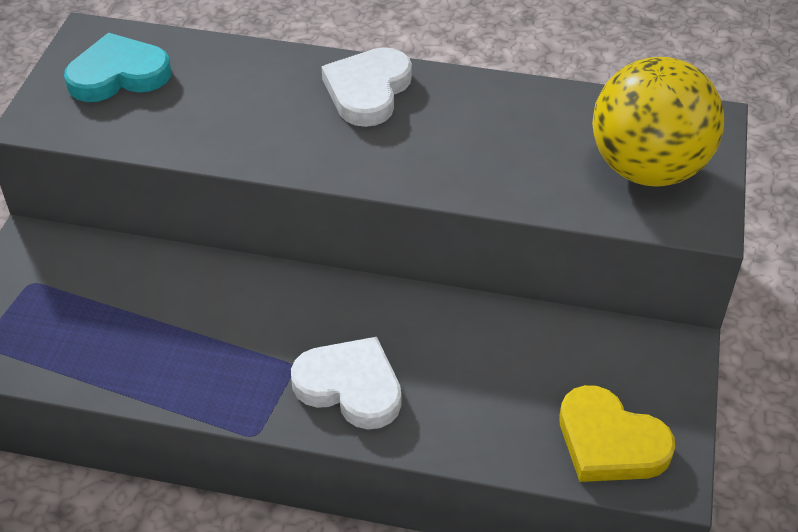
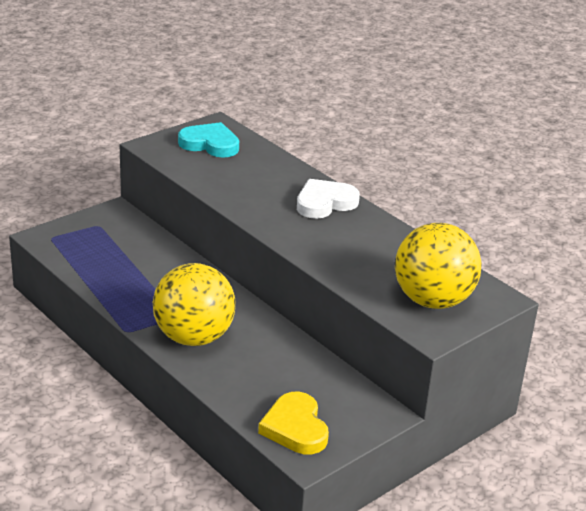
camera: 35 degrees right, 15 degrees down
white heart [291,337,401,430] -> yellow ball [153,263,236,346]

